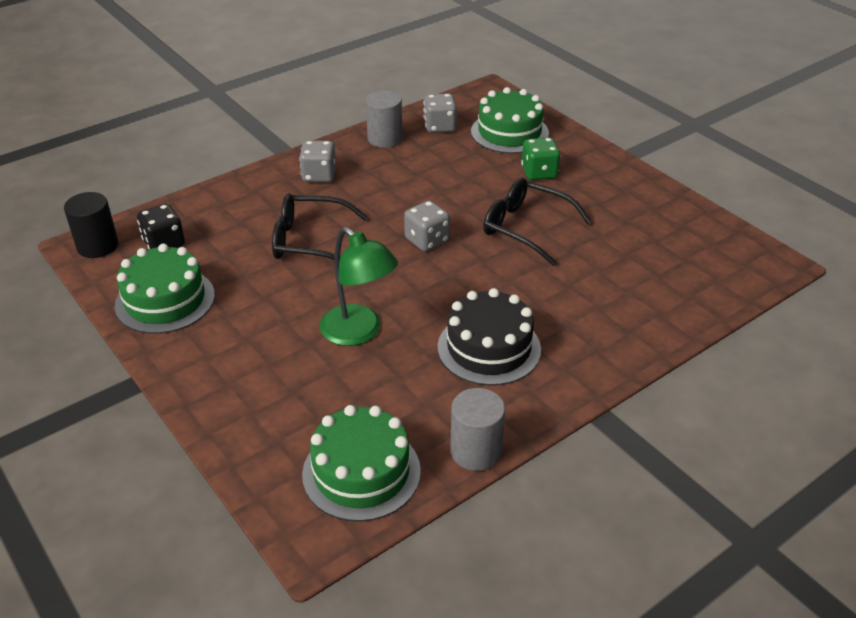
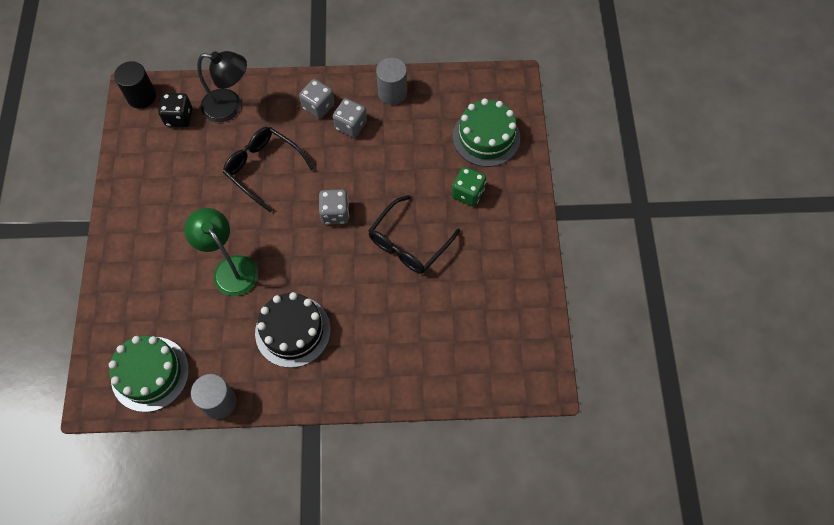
camera: 35 degrees right, 25 degrees up
green cake [115,244,215,334] -> none
green lamp [320,227,398,346] -> green lamp turned 150 degrees clockwise [184,208,258,296]
grey dice [424,93,457,133] -> grey dice moved to [333,98,367,138]
black glasses [483,178,592,266] -> black glasses turned 120 degrees counterclockwise [368,195,460,274]
none -> black lamp [197,51,247,122]

